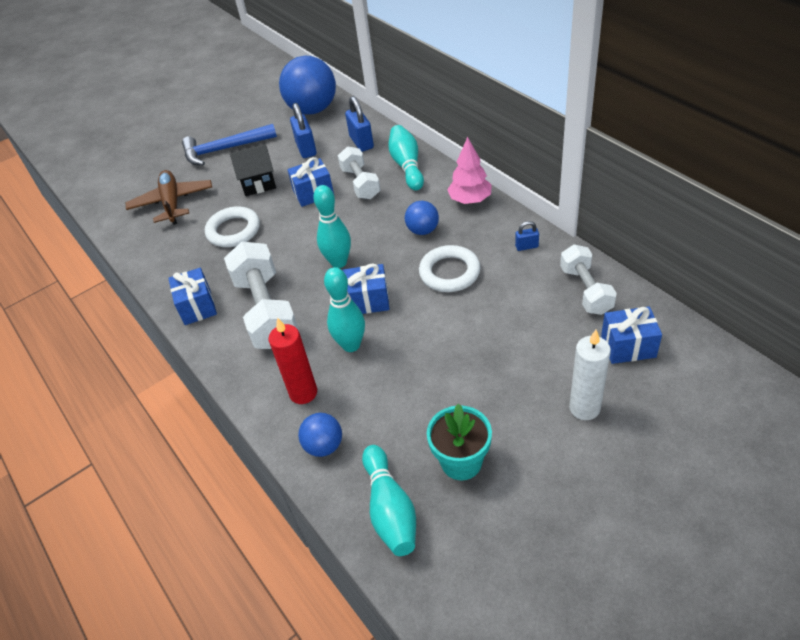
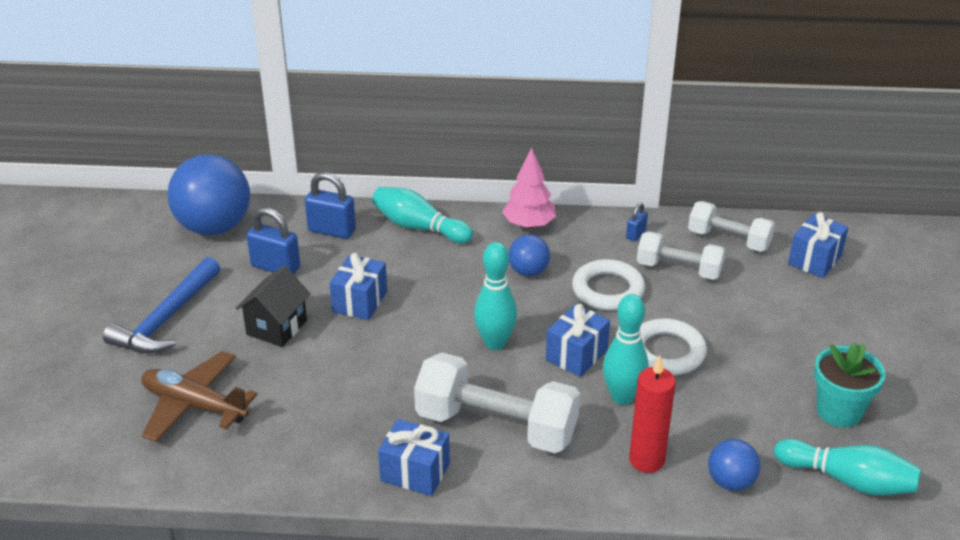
camera: 55 degrees left, 10 degrees down
white ring [205,206,260,247] -> white ring moved to [640,318,707,375]
white dumbbell [338,146,380,199] -> white dumbbell moved to [637,231,725,280]
white candle [569,330,611,420] -> none

